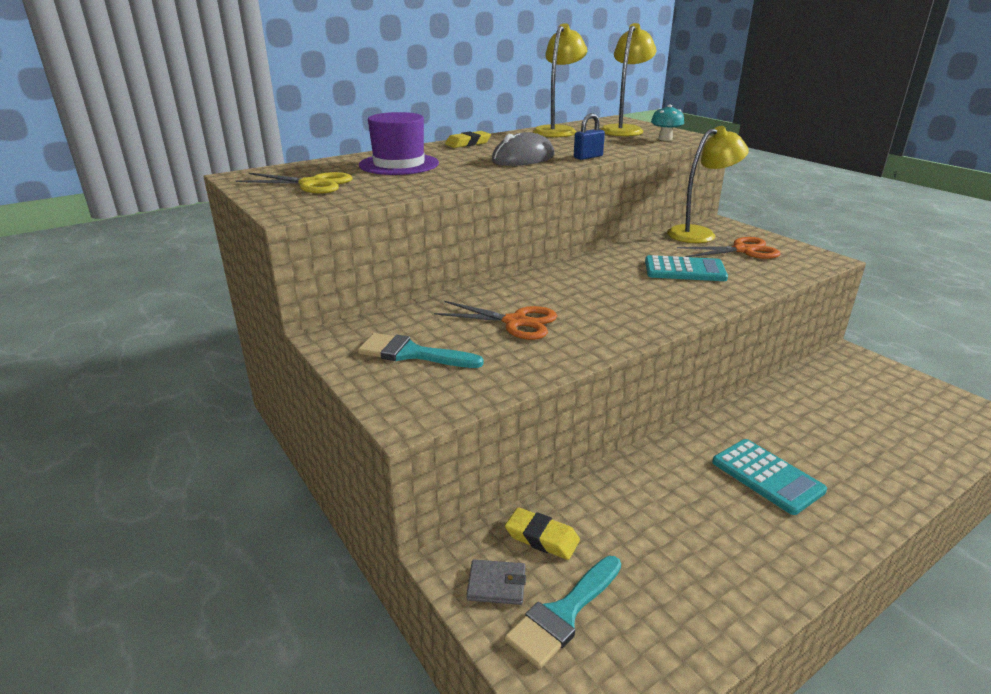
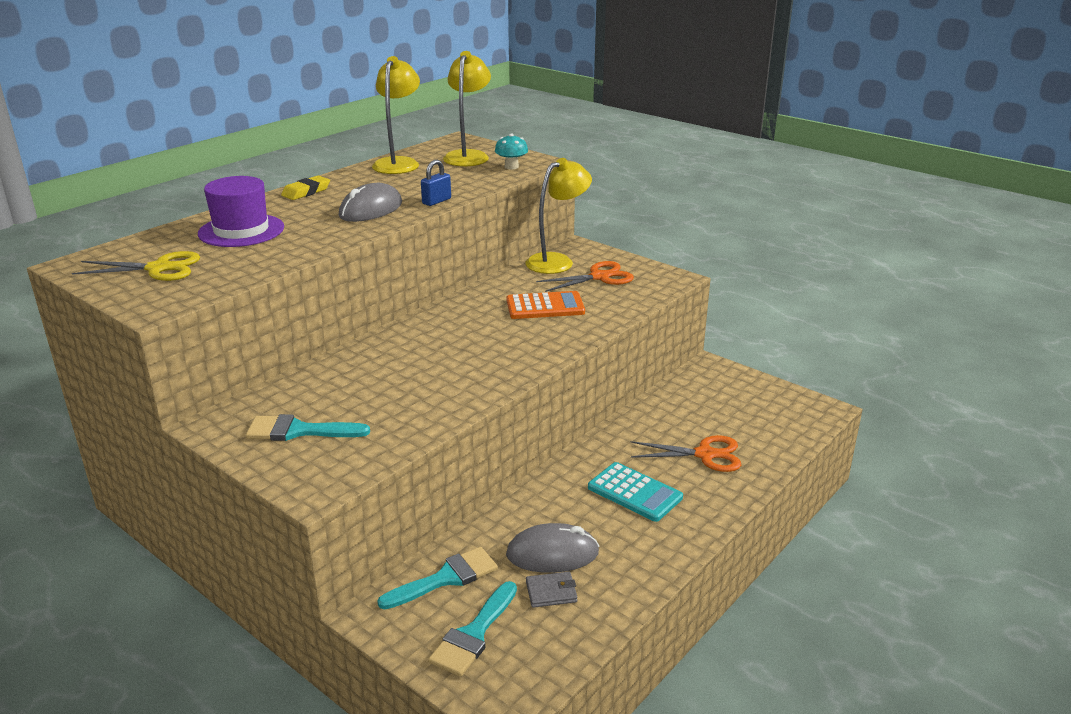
camera: 15 degrees left, 0 degrees up
orange scissors [434,301,557,340] -> orange scissors moved to [631,435,741,472]
grey wallet [466,560,526,605] -> grey wallet moved to [526,572,578,608]
yellow eraser [505,507,580,560] -> turquoise brush [377,547,498,610]
turquoise calculator [645,255,728,281] -> orange calculator [507,291,585,319]
none -> grey mouse [506,523,599,573]

